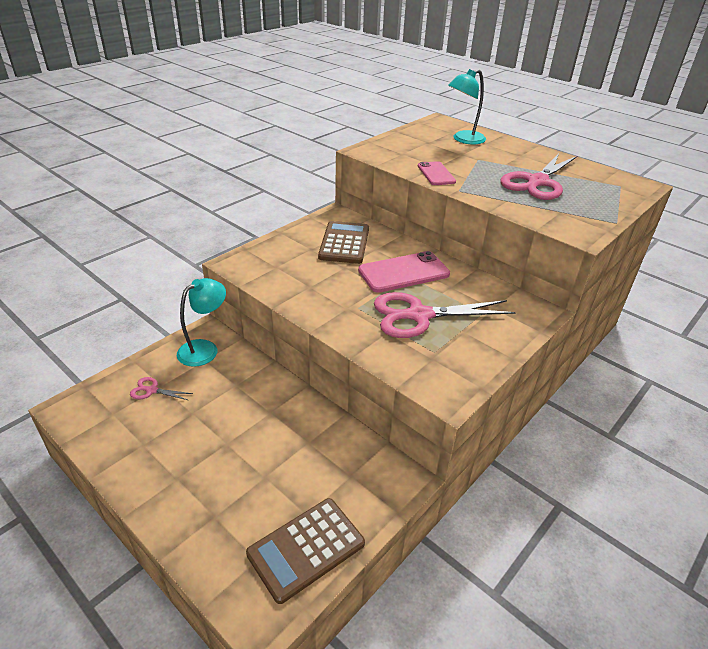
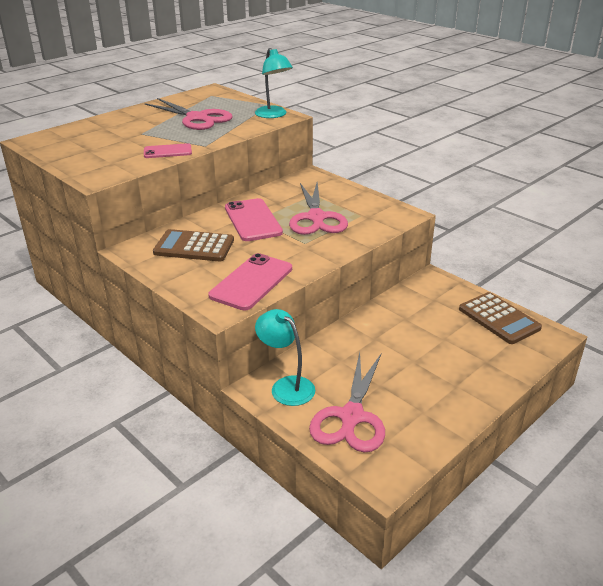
camera: 85 degrees left, 5 degrees down
pink scissors [130,377,193,400] -> pink scissors [309,352,385,453], size x2.29
turquoise lamp [448,69,486,144] -> turquoise lamp moved to [255,48,293,118]
none -> pink phone [208,253,292,310]

